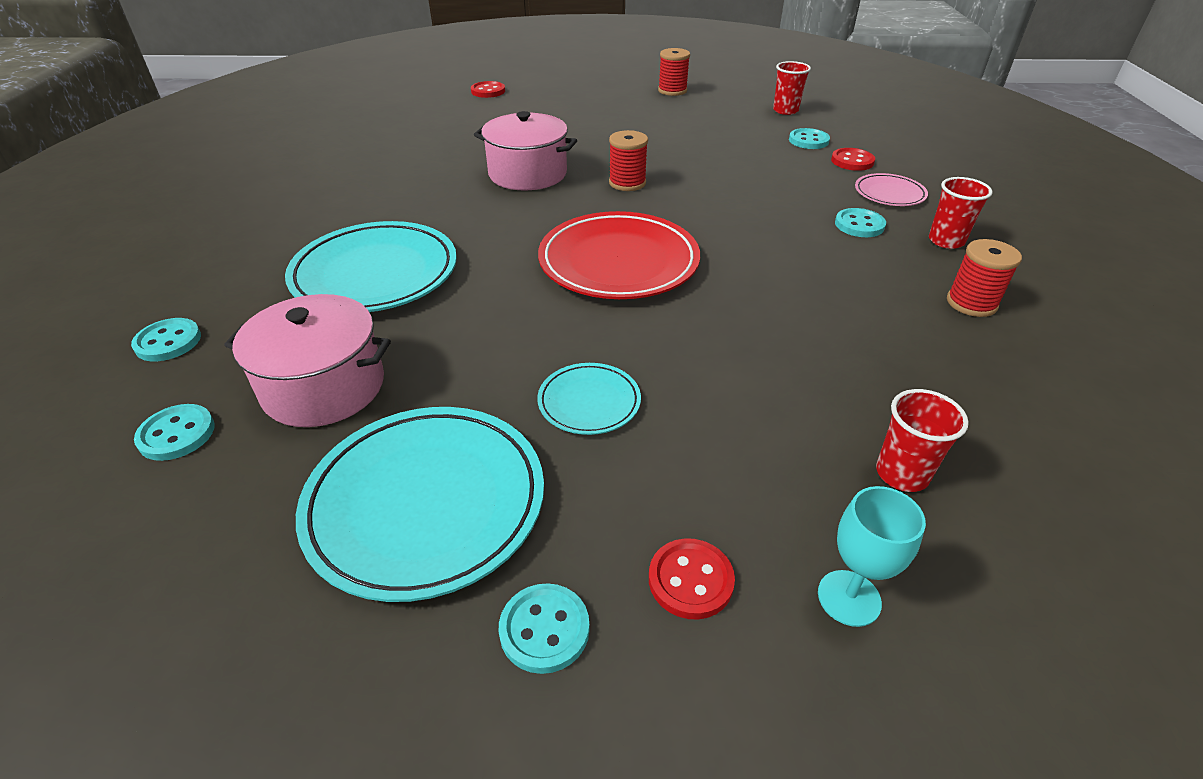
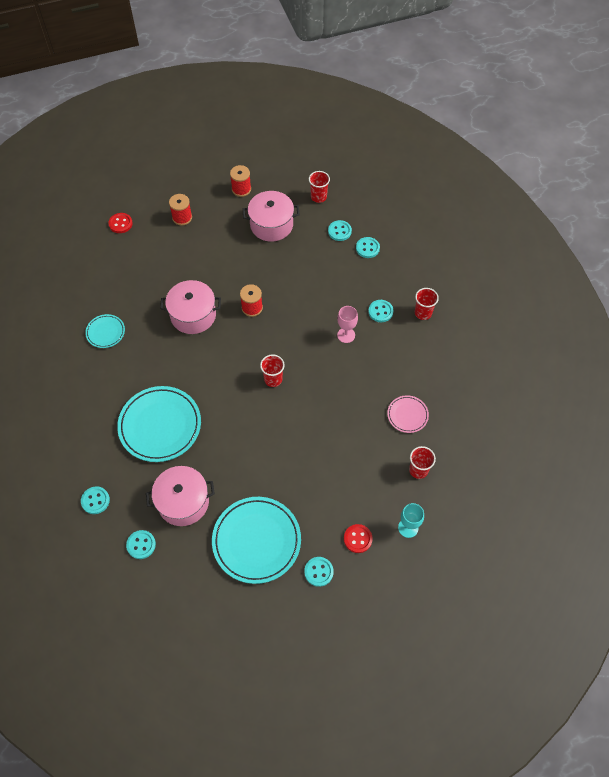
camera: 20 degrees left, 20 degrees up
turquoise plate [537,363,641,435] -> turquoise plate moved to [85,314,125,348]
red plate [538,211,700,299] -> red cup [260,354,285,387]
red button [831,148,875,171] -> turquoise button [356,237,380,258]
pink plate [855,173,928,206] -> pink plate moved to [387,395,429,433]
red spool [947,239,1022,317] -> red spool moved to [169,194,192,225]
none -> pink pot [243,191,299,242]
none -> pink goblet [337,306,358,343]

